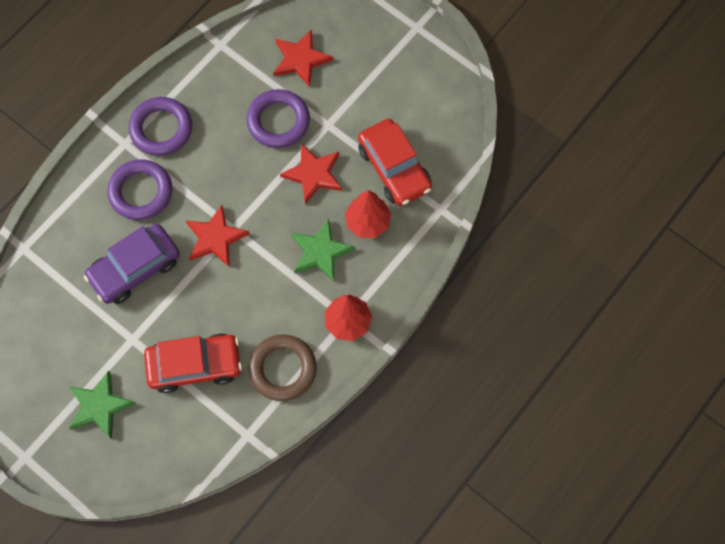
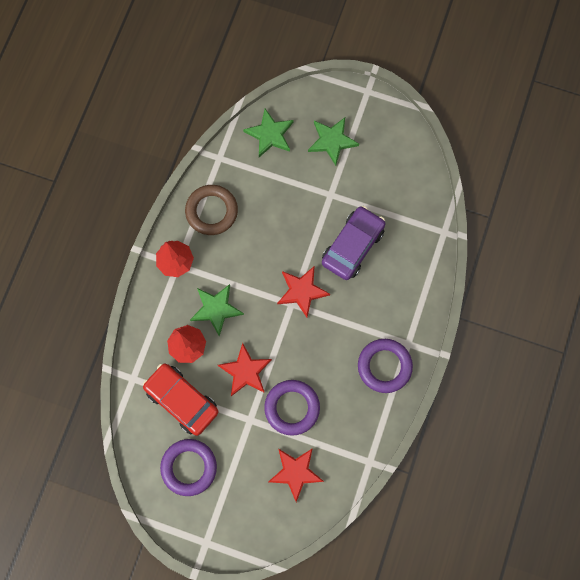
camera: 160 degrees right, 5 degrees up
purple ring [107,159,172,220] -> purple ring moved to [160,439,217,496]
red car [144,333,242,393] -> none
none -> green star [243,109,294,157]

